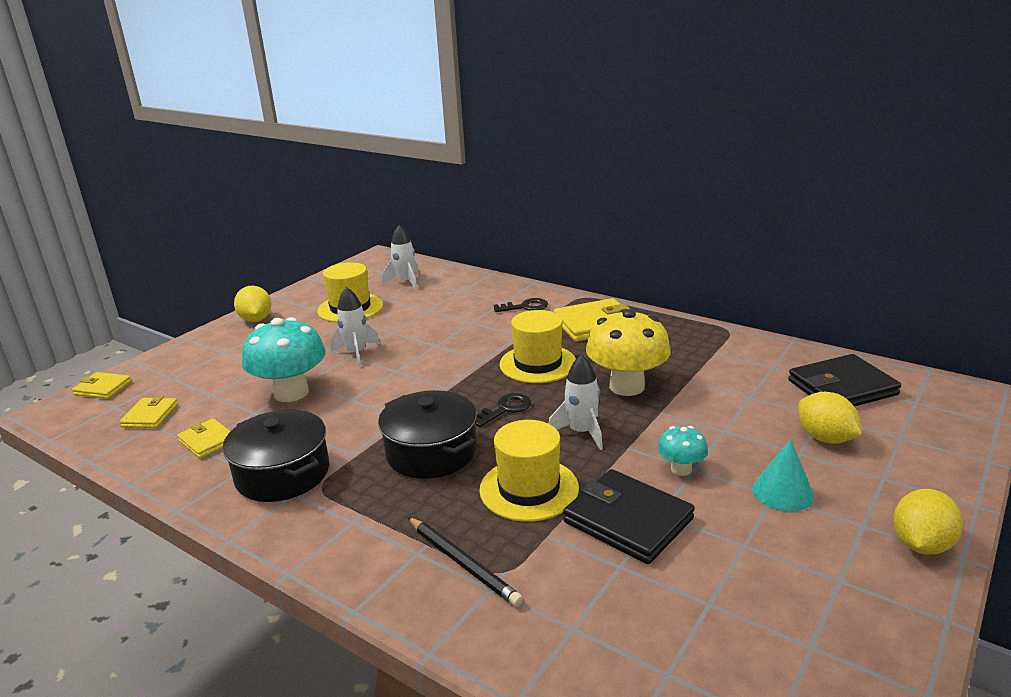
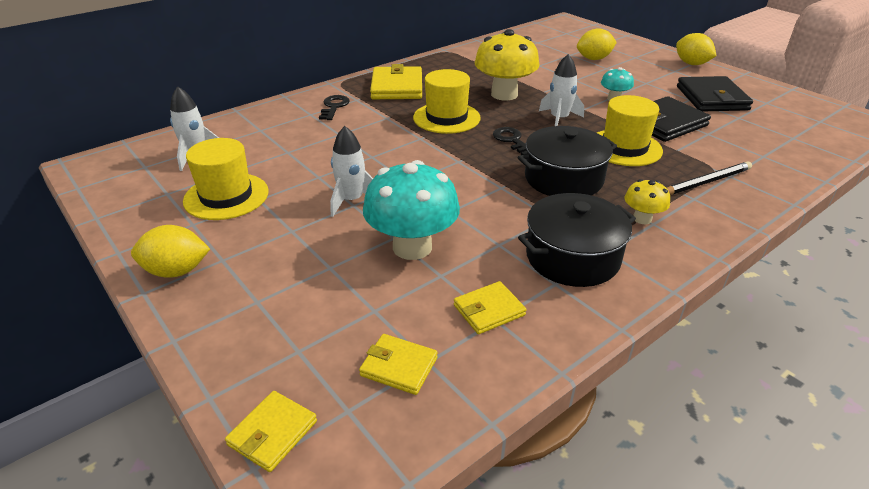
camera: 75 degrees left, 10 degrees up
turquoise cone [752,439,814,512] -> none
black wallet [788,354,901,407] -> black wallet moved to [677,76,753,112]
none -> yellow mushroom [624,179,670,224]

